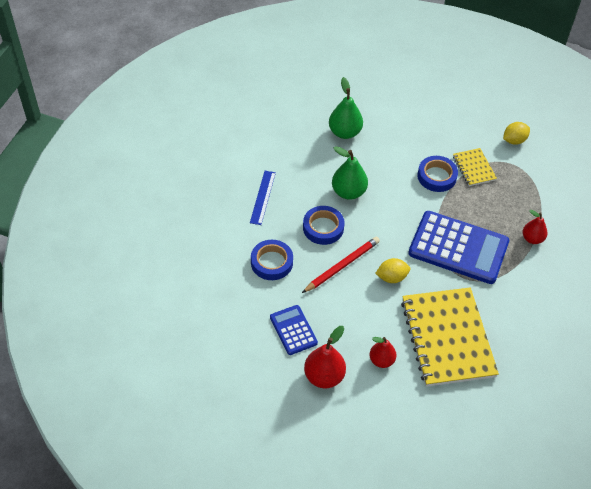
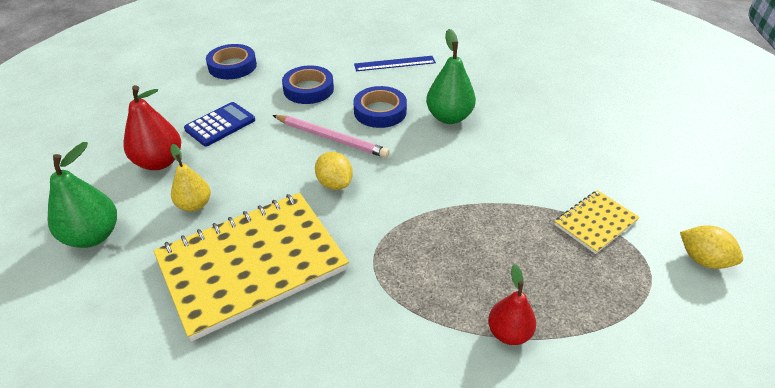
camera: 70 degrees right, 10 degrees down
red pencil [302,237,380,293] -> pink pencil [272,115,390,158]
green pear [329,77,363,139] -> green pear moved to [48,142,117,248]
red pear [369,337,396,368] -> yellow pear [170,144,211,212]
blue calculator [408,211,509,284] -> none
blue tape [417,156,458,192] -> blue tape moved to [206,44,257,79]

